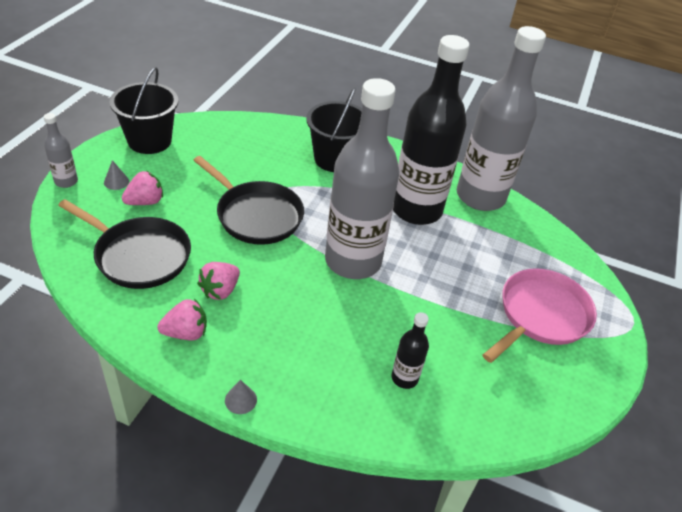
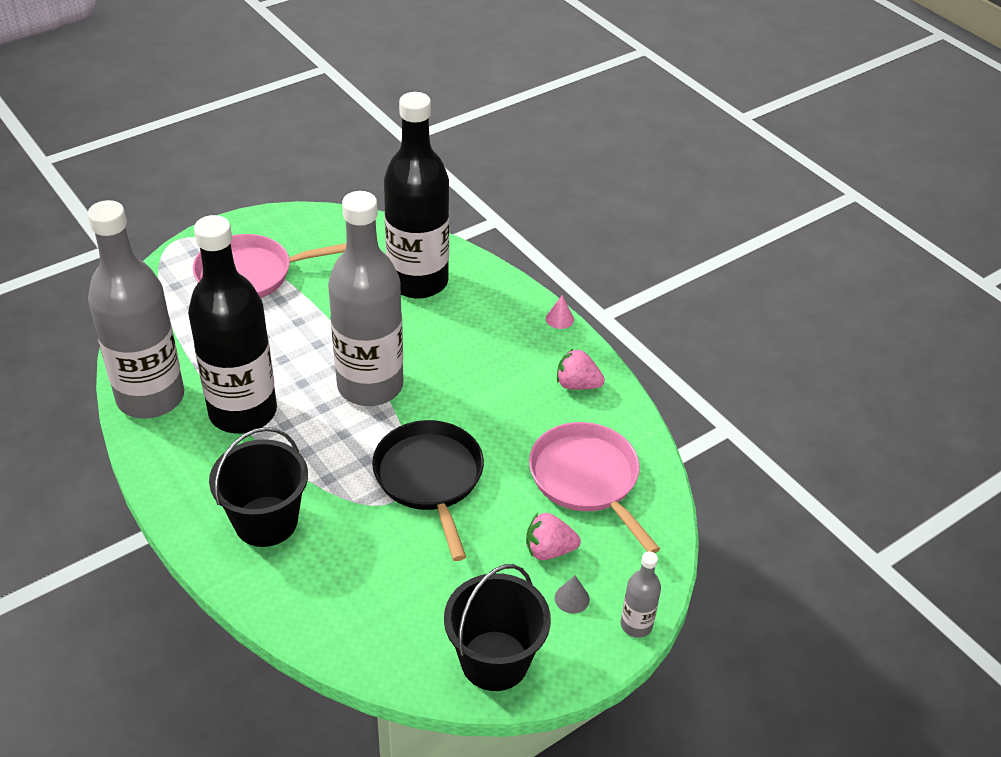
camera: 145 degrees left, 0 degrees up
black pan [58,199,191,289] -> pink pan [529,422,660,553]
pink strawberry [197,262,240,300] -> none
grey cone [225,380,257,414] -> pink cone [546,295,574,329]
black bottle [392,312,429,389] -> black bottle [384,92,449,299], size x2.40

